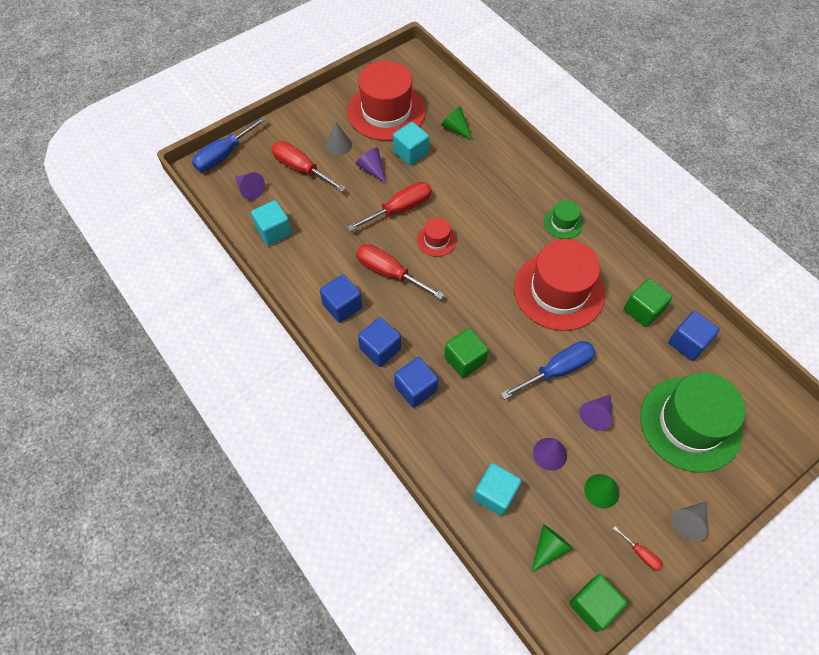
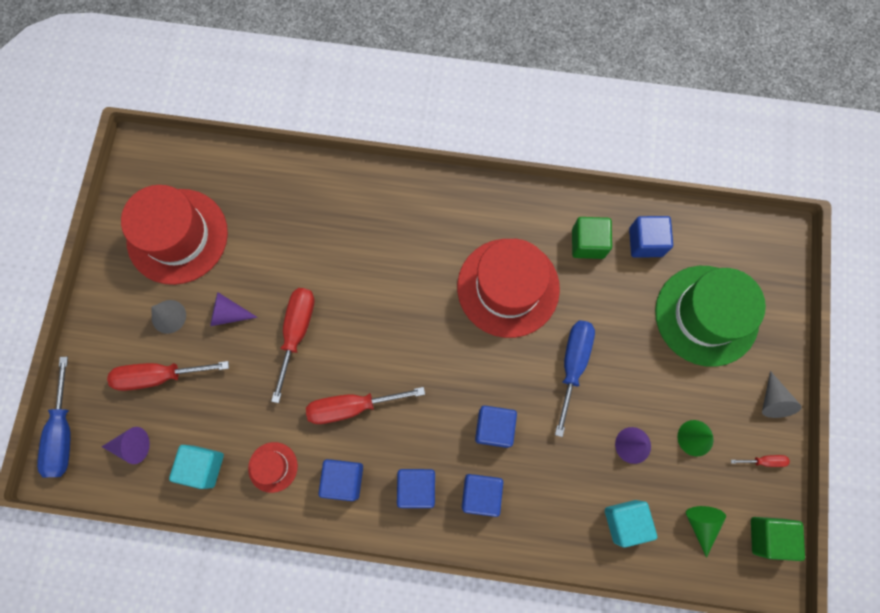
camera: 45 degrees left, 15 degrees up
turquoise cube [393,122,429,165] -> none
red hat [417,217,456,257] -> red hat moved to [248,442,298,493]
green cone [441,106,473,141] -> none
green cube [444,328,489,378] -> blue cube [475,405,517,448]
green hat [544,200,583,239] -> none
purple cone [579,394,612,431] -> none

